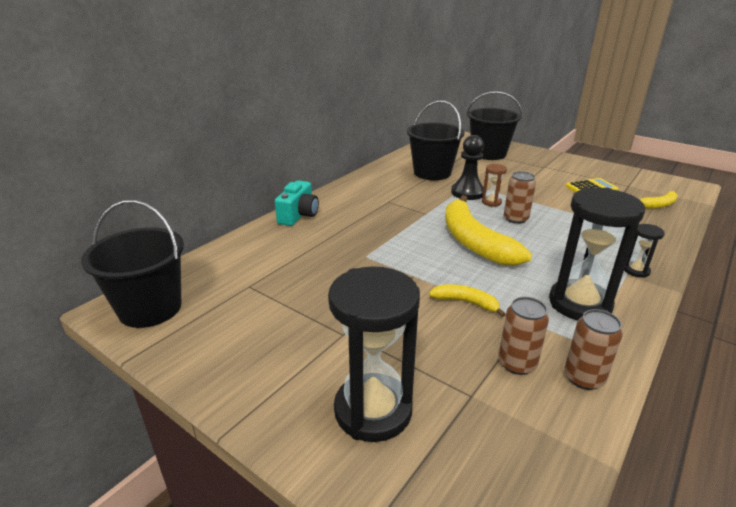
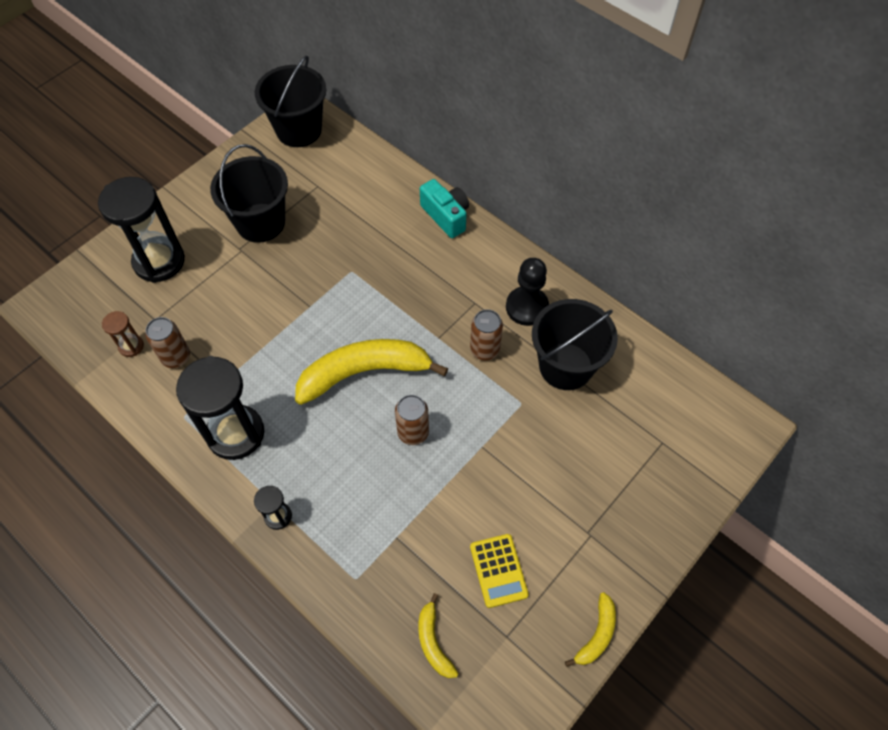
camera: 95 degrees right, 30 degrees up
turquoise camera [275,180,319,226] -> turquoise camera turned 150 degrees counterclockwise [420,179,469,238]
yellow banana [429,284,506,317] -> yellow banana moved to [565,592,616,667]
black pawn [451,135,484,200] -> black pawn moved to [506,258,549,326]
black bucket [467,91,522,160] -> black bucket moved to [210,144,288,243]
brown hourglass [482,164,507,207] -> brown hourglass moved to [102,311,144,357]
brown can [564,309,623,390] -> brown can moved to [470,309,503,361]

